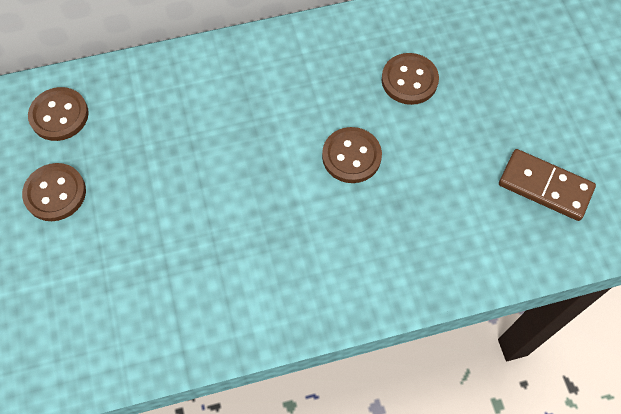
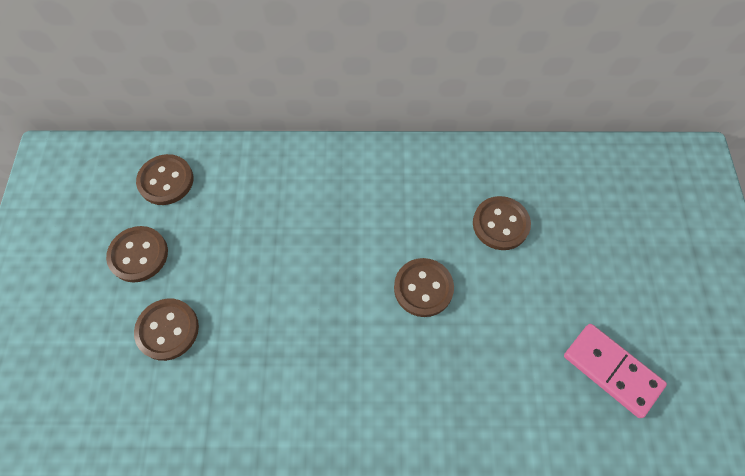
camera: 15 degrees right, 0 degrees up
brown domino [499,149,596,221] -> pink domino [564,324,667,418]
none -> brown button [134,299,199,361]

